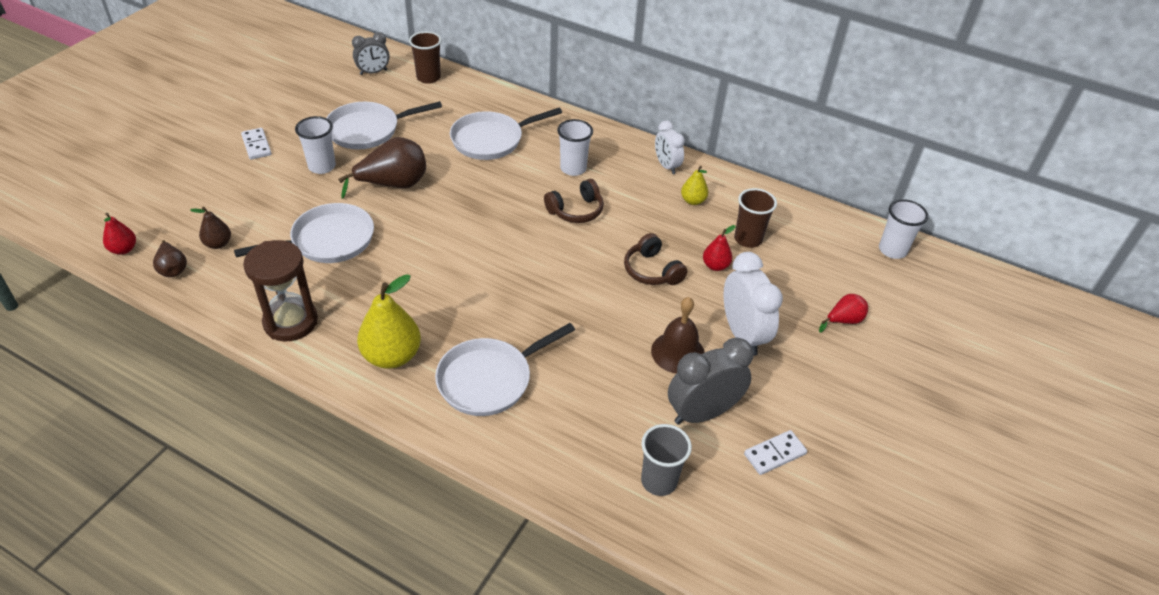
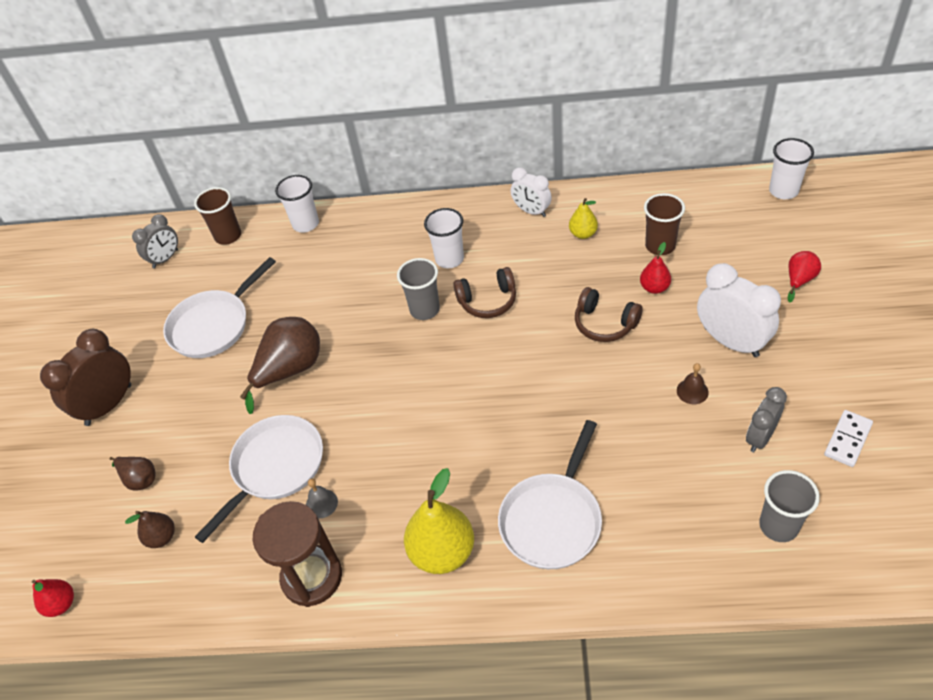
camera: 20 degrees left, 5 degrees up
brown pear [153,240,187,277] -> brown pear moved to [110,457,155,491]
white domino [241,128,272,160] -> brown clock [40,329,131,426]
white cup [295,116,336,174] -> white cup moved to [275,175,319,232]
white pan [450,108,562,160] -> none
brown headphones [544,179,604,223] -> brown headphones turned 45 degrees clockwise [453,267,516,318]
brown bell [651,297,705,373] -> brown bell [677,363,709,404], size x0.55
grey clock [668,338,753,425] -> grey clock [746,387,787,452], size x0.62
none -> grey bell [306,479,338,518]
none -> grey cup [397,258,440,320]

